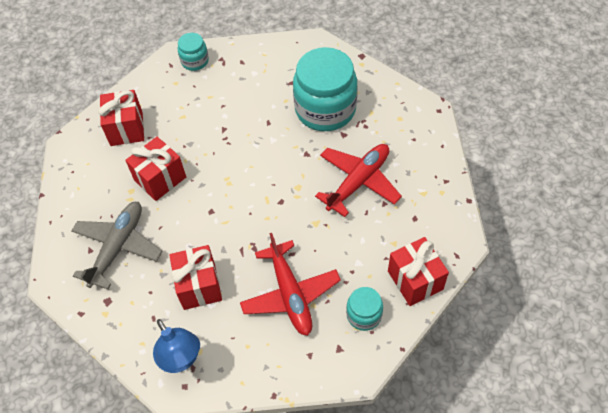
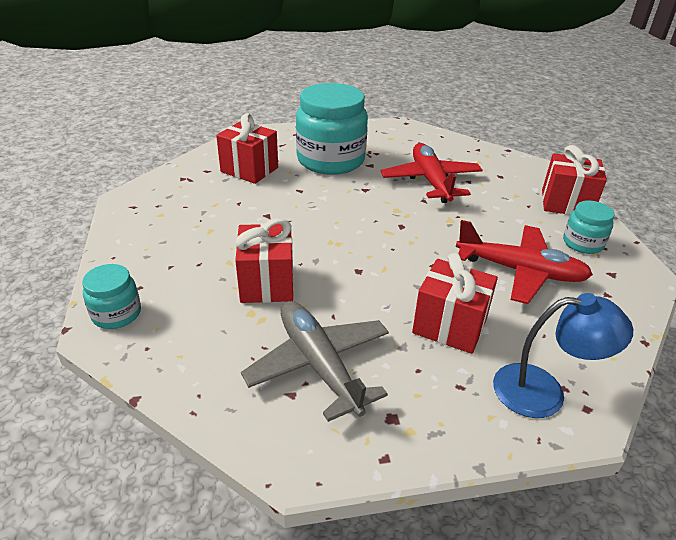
camera: 55 degrees left, 20 degrees down
red gift [98,90,144,146] -> red gift moved to [216,113,278,184]
turquoise jar [178,33,209,71] -> turquoise jar moved to [82,264,141,329]

